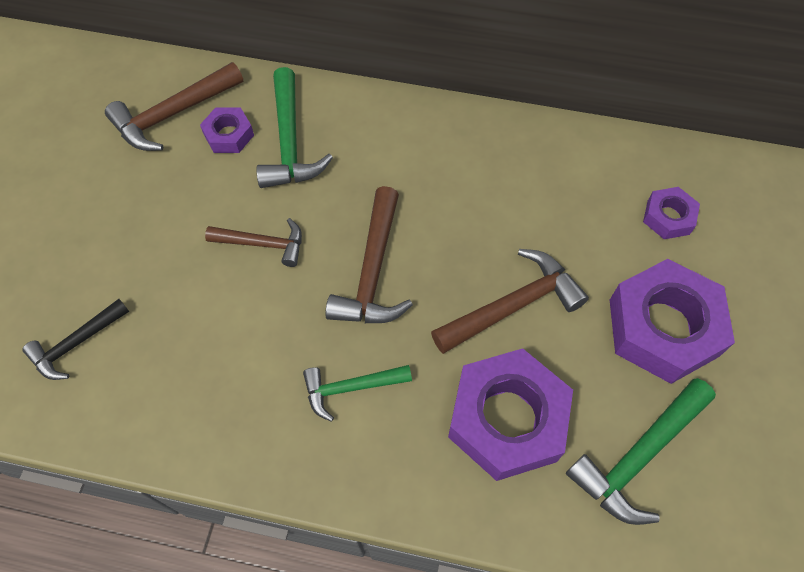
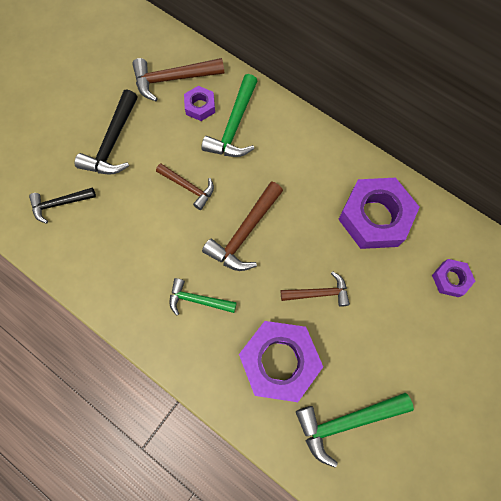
camera: 25 degrees right, 10 degrees up
brown hammer [431,249,589,354] -> brown hammer [281,272,350,307], size x0.65
purple nut [610,259,735,384] -> purple nut moved to [338,178,420,249]
none -> black hammer [75,89,138,175]

